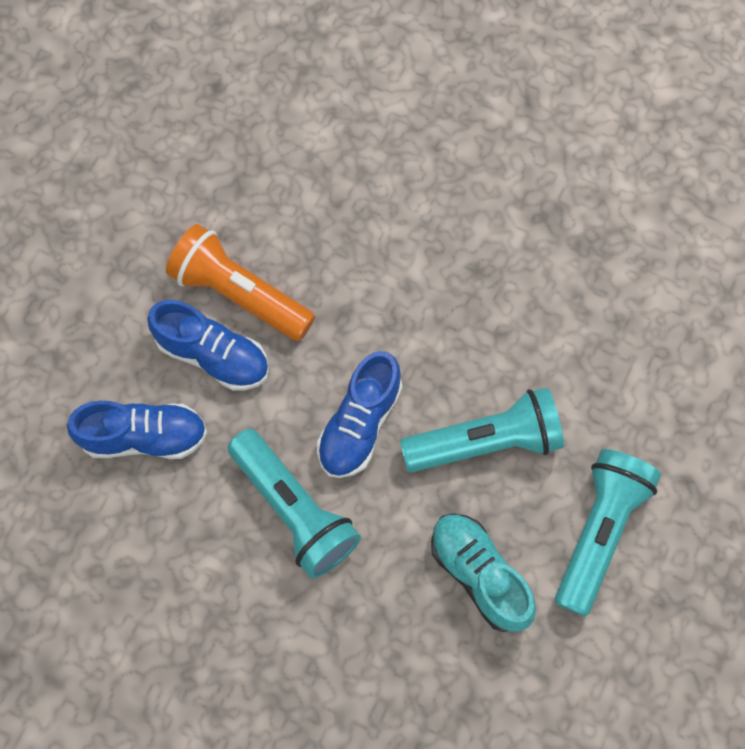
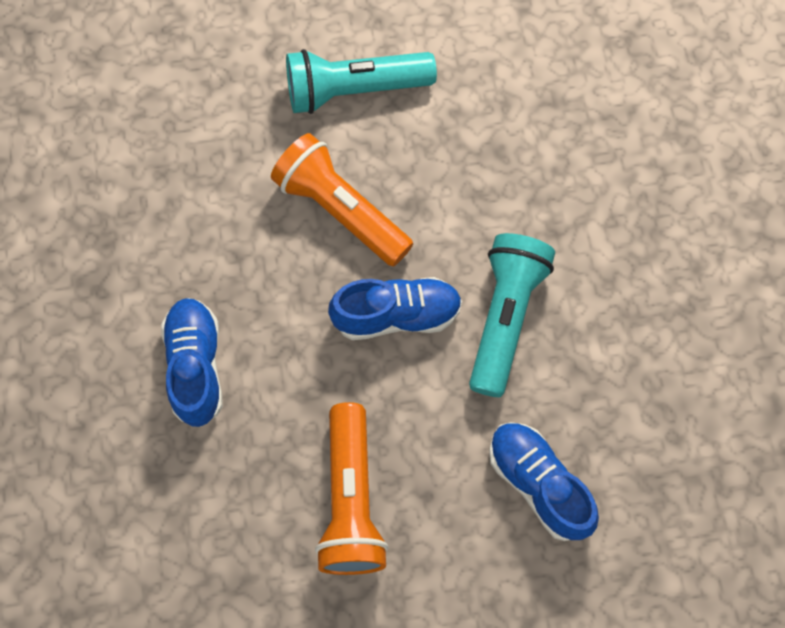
camera: 125 degrees left, 0 degrees up
blue shoe [147,300,269,391] -> blue shoe moved to [161,298,223,427]
turquoise flashlight [400,388,564,472] -> orange flashlight [271,133,413,267]
turquoise shoe [431,513,536,632] -> none

